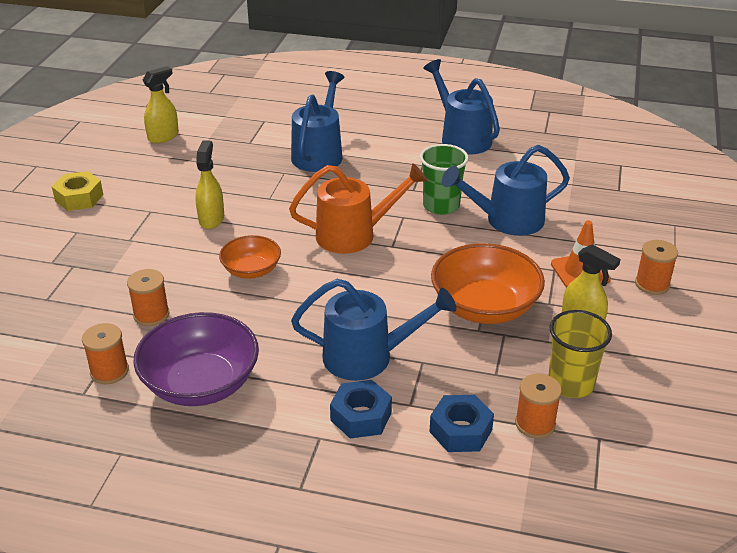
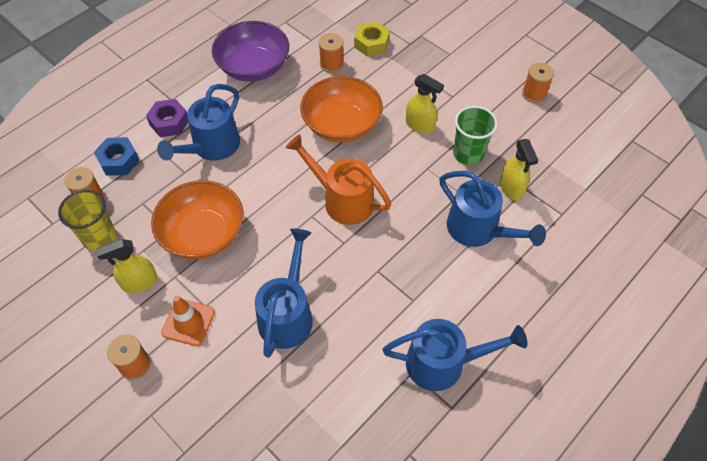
camera: 120 degrees right, 20 degrees up
yellow nut [52,171,103,211] -> yellow nut moved to [354,21,390,57]
orange spool [82,323,129,384] -> orange spool moved to [522,63,554,103]
yellow spray bottle [143,66,179,143] -> yellow spray bottle moved to [500,139,539,201]
orange bowl [219,235,281,279] -> orange bowl [300,76,383,143], size x1.73
orange watering can [289,163,427,254] -> orange watering can turned 105 degrees clockwise [285,134,392,225]
blue nut [330,380,392,439] -> purple nut [146,99,188,137]
green cup [420,144,469,215] -> green cup moved to [453,106,497,165]

